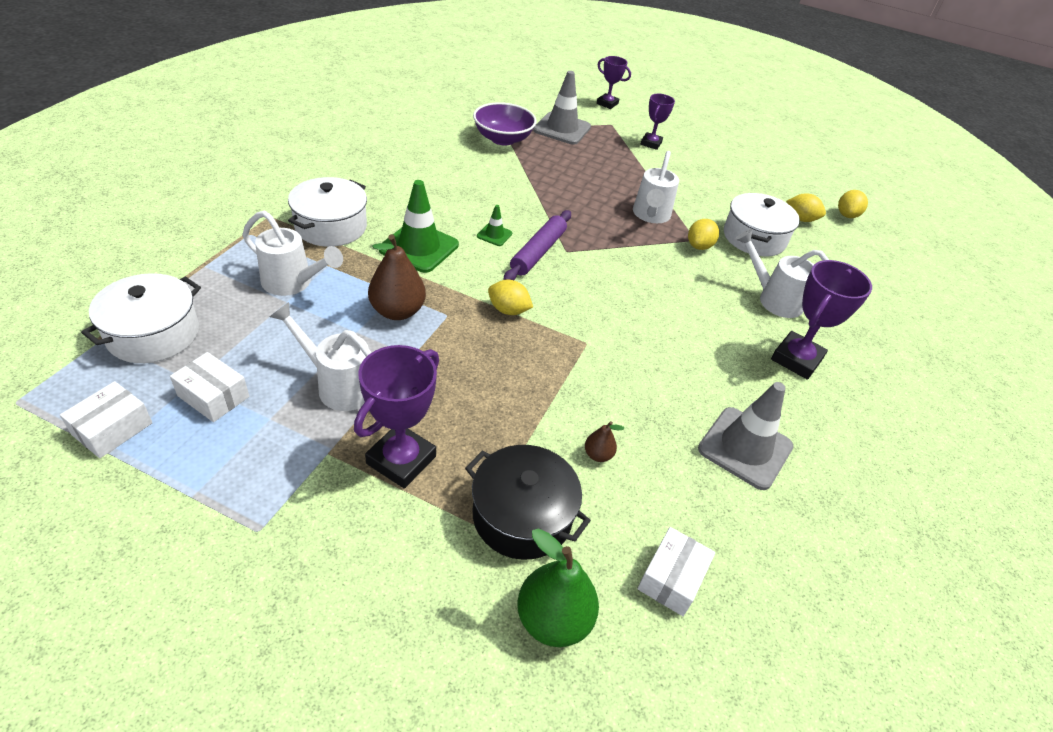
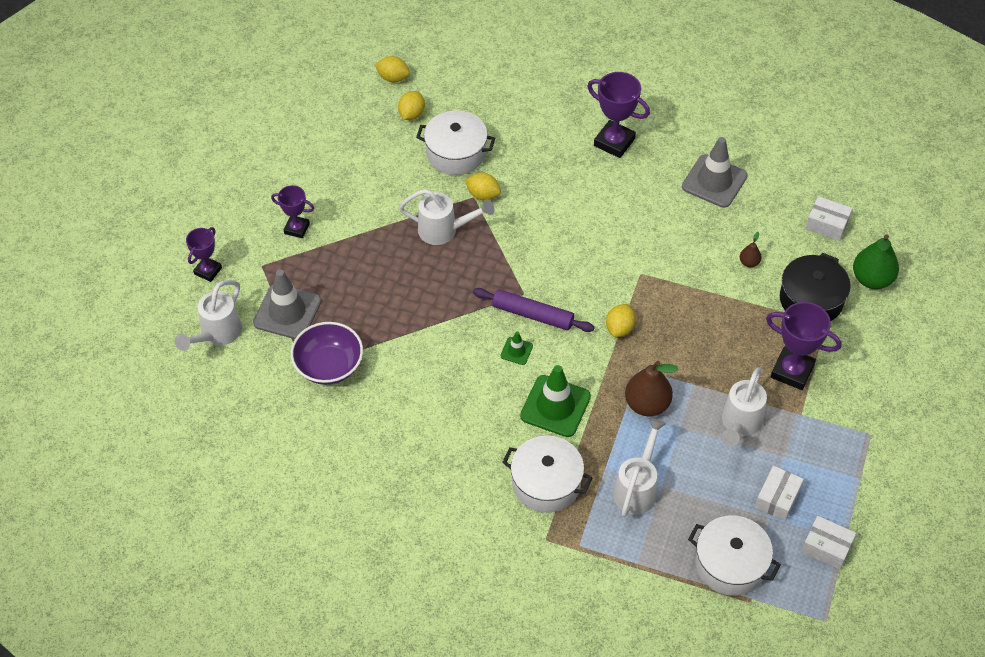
camera: 90 degrees left, 10 degrees up
white watering can [735,229,829,318] -> white watering can moved to [175,280,242,351]

